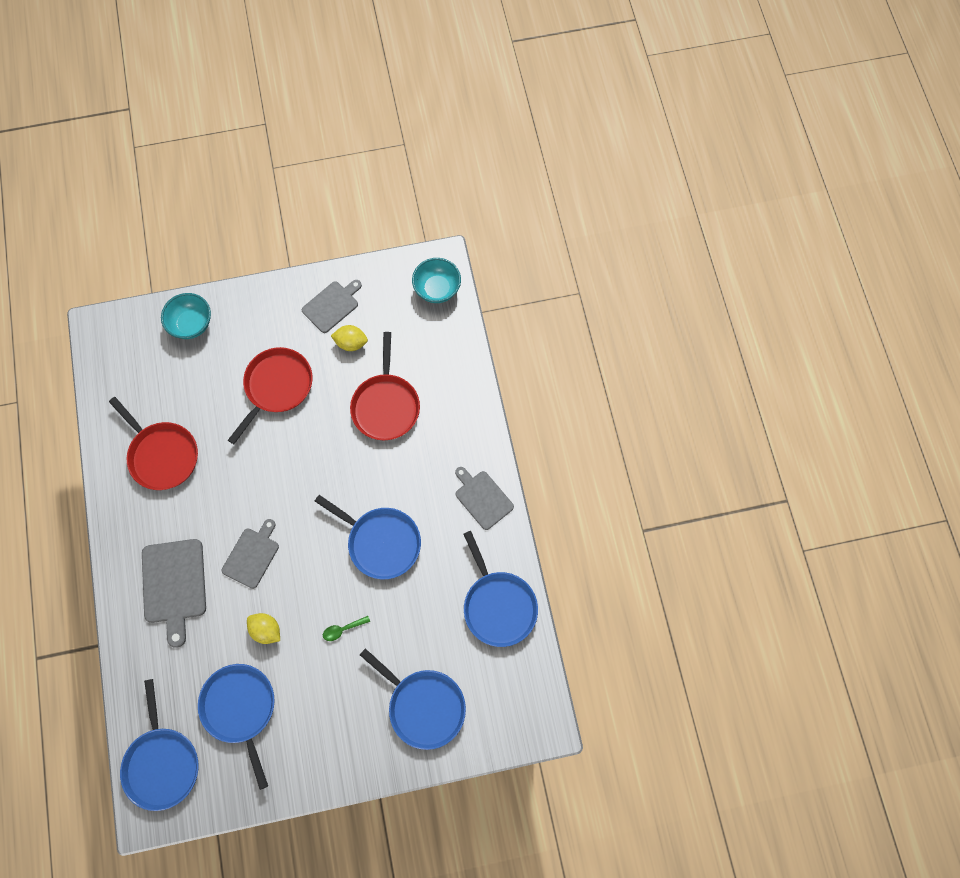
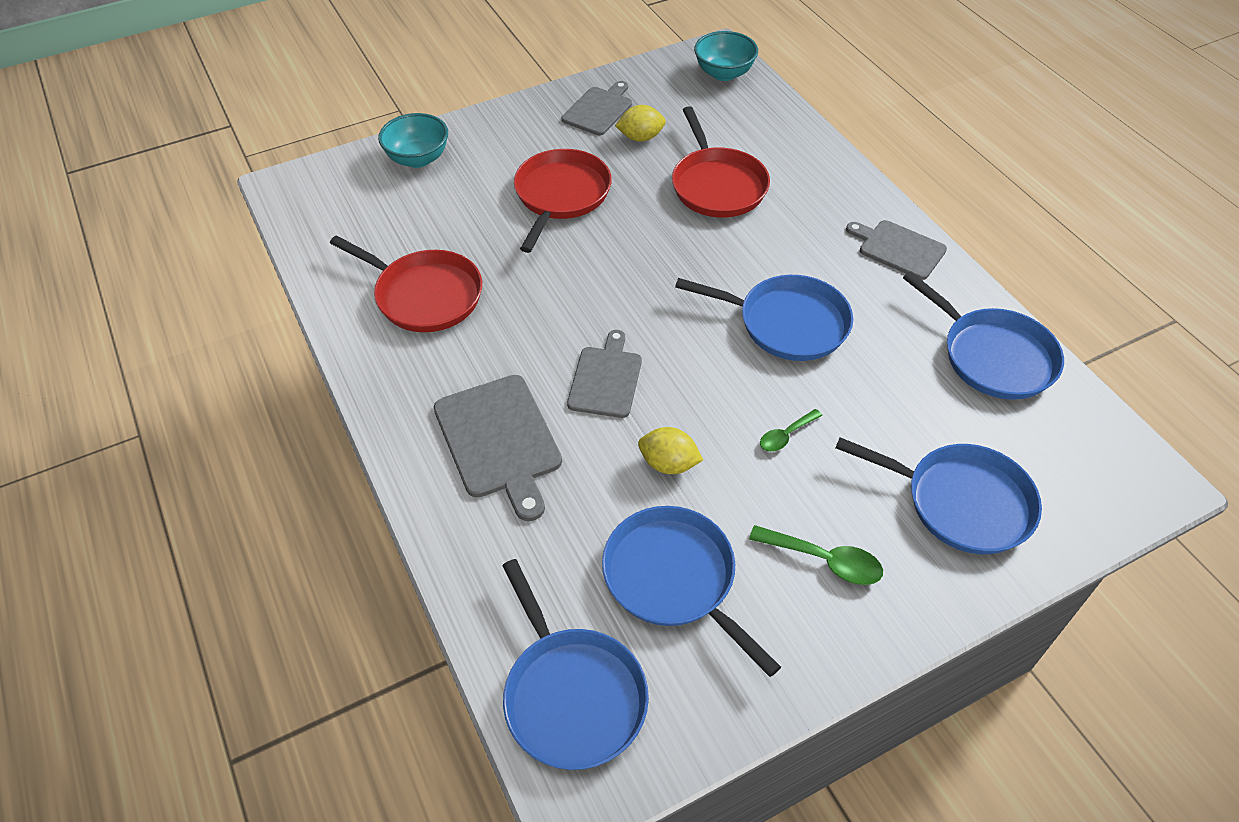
camera: 15 degrees left, 20 degrees down
none -> green spoon [749,525,883,585]

